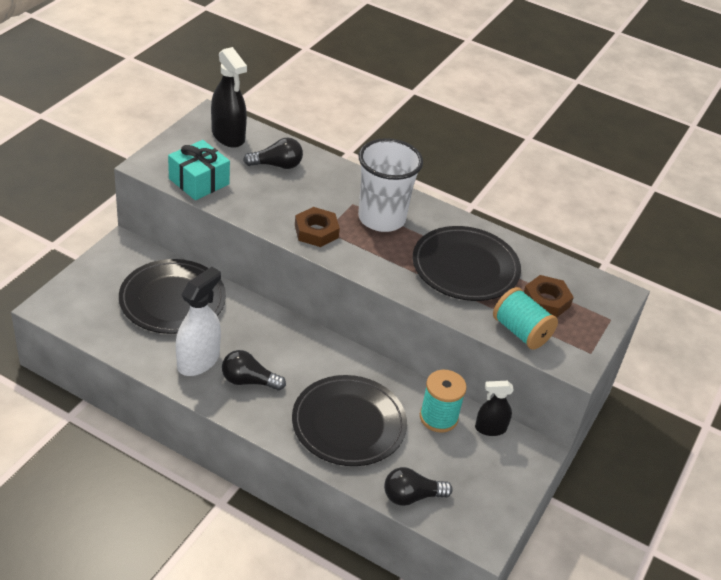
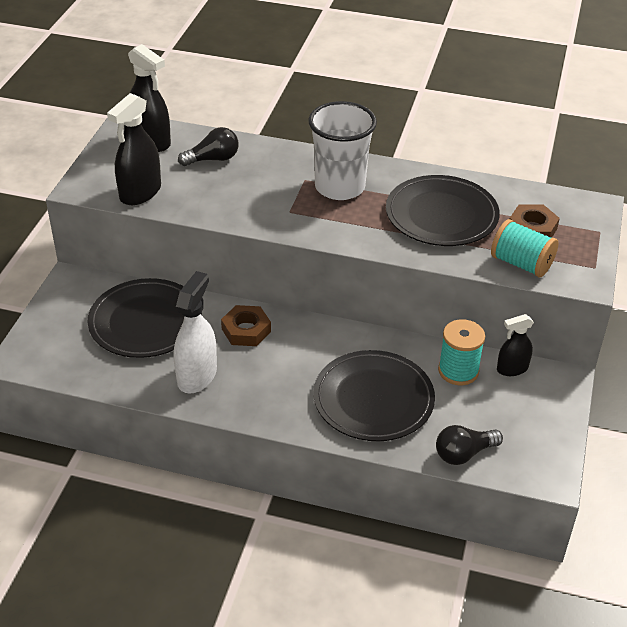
camera: 10 degrees left, 0 degrees up
turquoise gift [168,140,230,200] -> black spray bottle [107,93,161,205]
black light bulb [222,350,286,390] -> none
brown nut [295,207,340,247] -> brown nut moved to [221,305,271,346]

